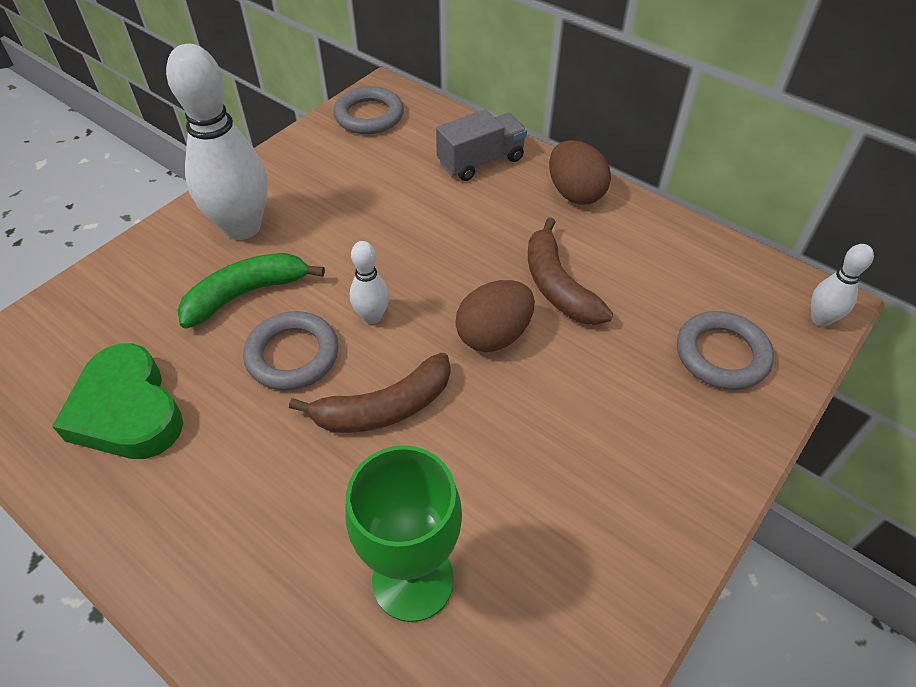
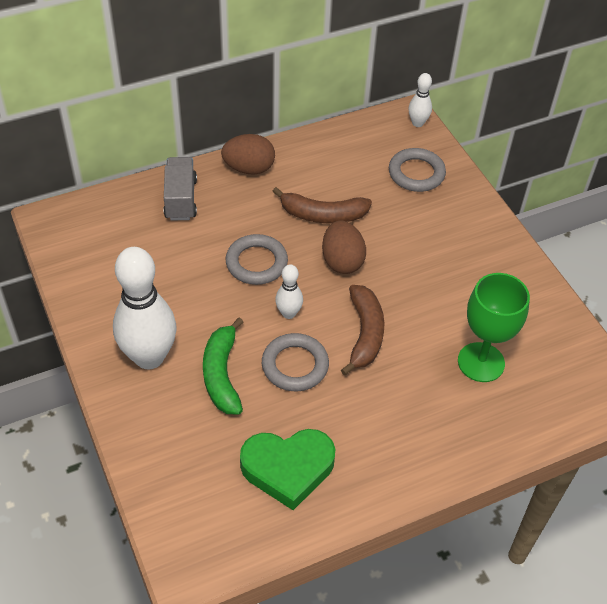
camera: 65 degrees left, 0 degrees up
grey ring [333,86,404,134] -> grey ring moved to [226,234,288,285]

